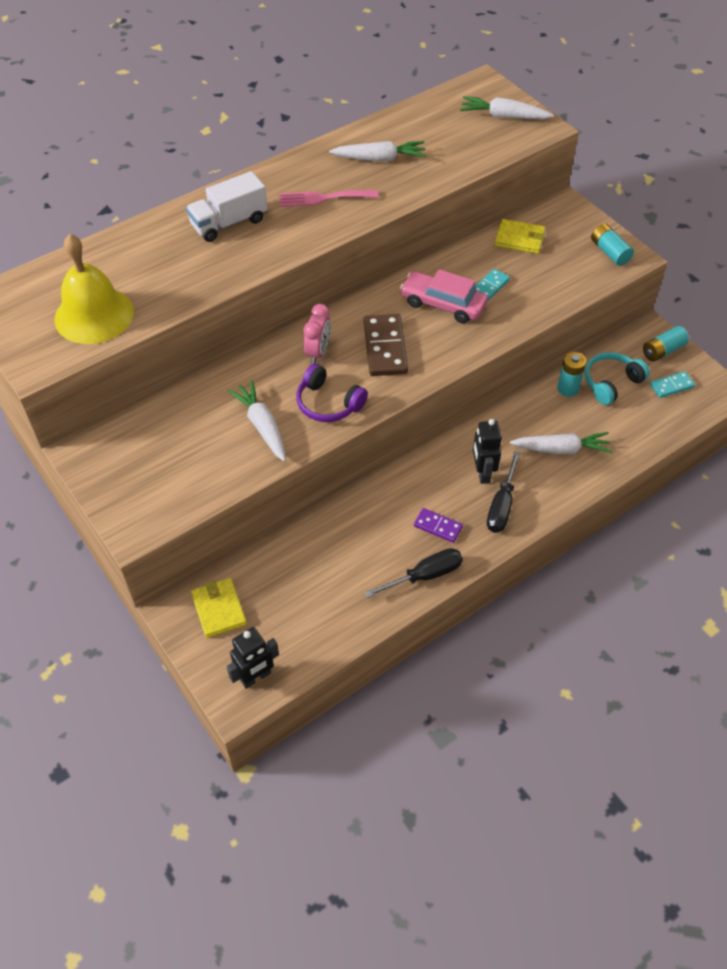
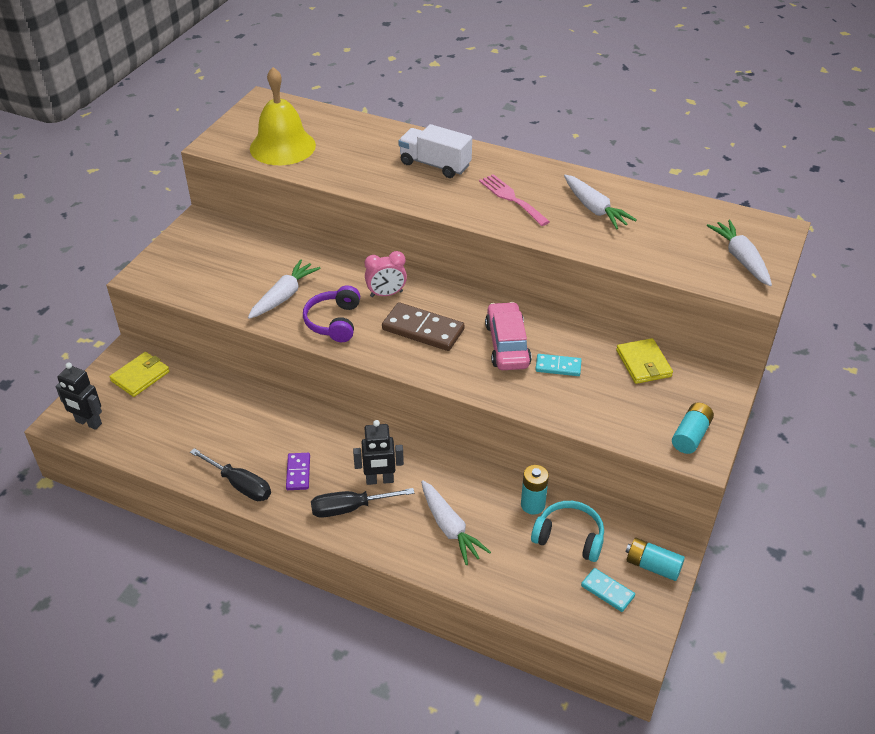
camera: 60 degrees right, 10 degrees down
brown domino [364,314,408,376] -> brown domino turned 60 degrees clockwise [382,302,465,351]
black robot [473,419,502,484] -> black robot turned 150 degrees counterclockwise [353,420,404,485]

